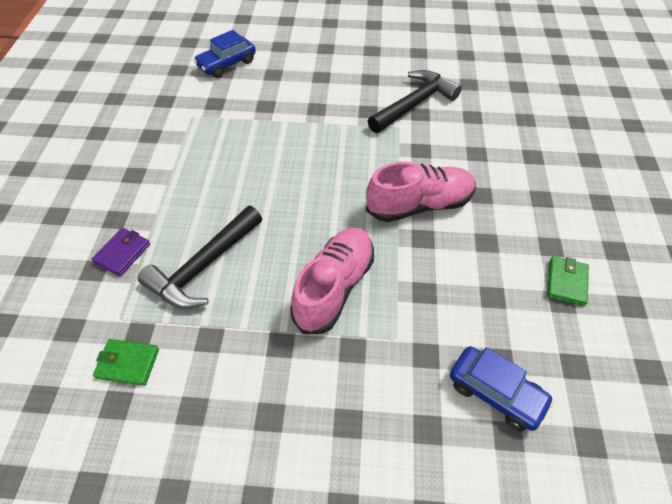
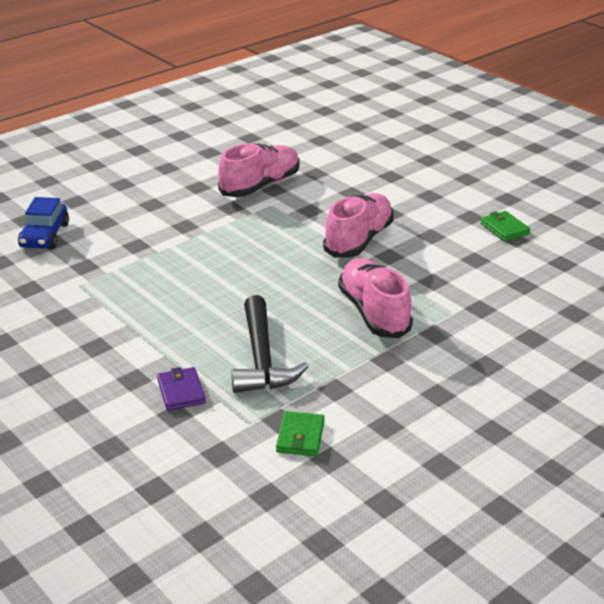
camera: 45 degrees left, 20 degrees down
green wallet [93,339,159,386] -> green wallet turned 45 degrees counterclockwise [276,411,325,456]
black hammer [368,70,462,133] -> pink shoe [218,143,299,197]
blue car [450,346,554,431] -> none

